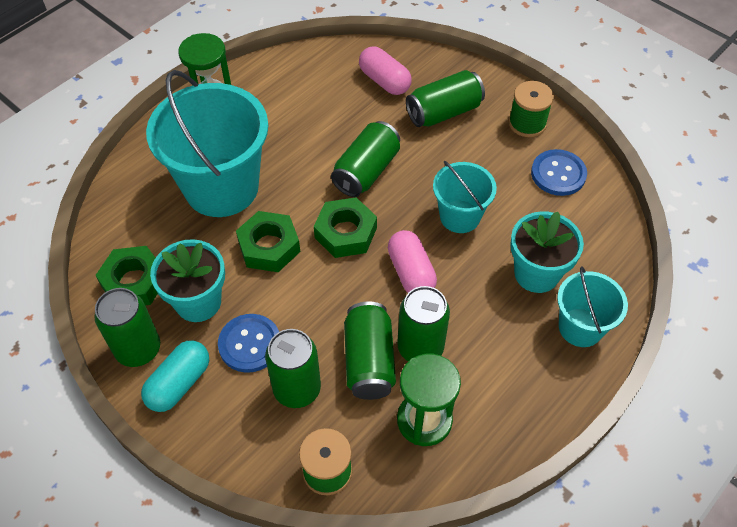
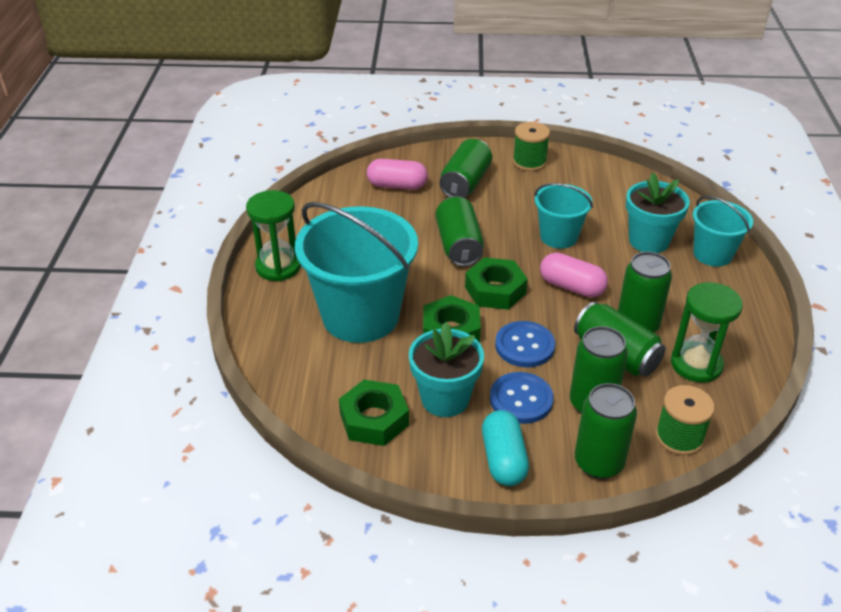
camera: 40 degrees left, 15 degrees down
green can [94,288,160,367] -> green can moved to [575,383,637,479]
blue button [531,149,587,196] -> blue button moved to [495,321,555,367]

